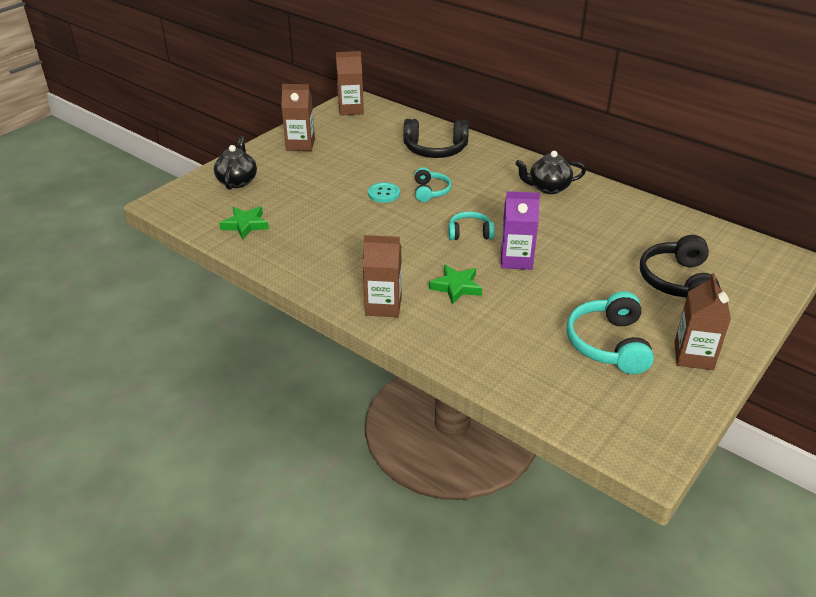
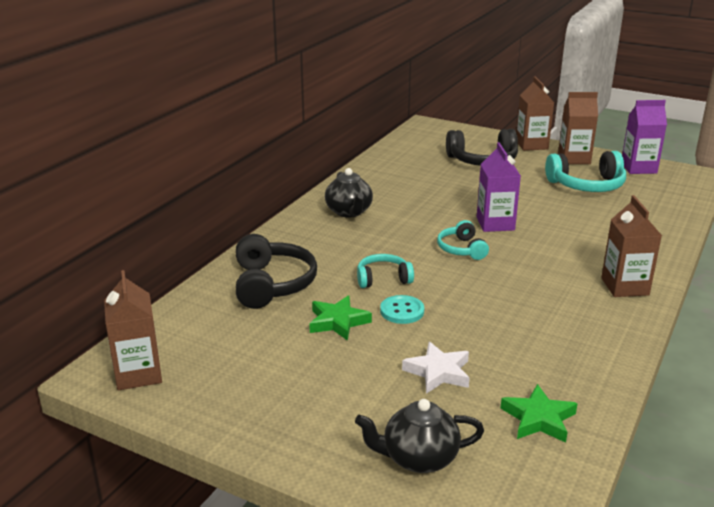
camera: 100 degrees left, 10 degrees down
brown carton [281,84,315,151] -> brown carton moved to [516,76,554,151]
green star [429,265,482,305] -> green star moved to [309,295,372,341]
none -> white star [402,342,470,394]
none -> purple carton [622,100,667,174]

